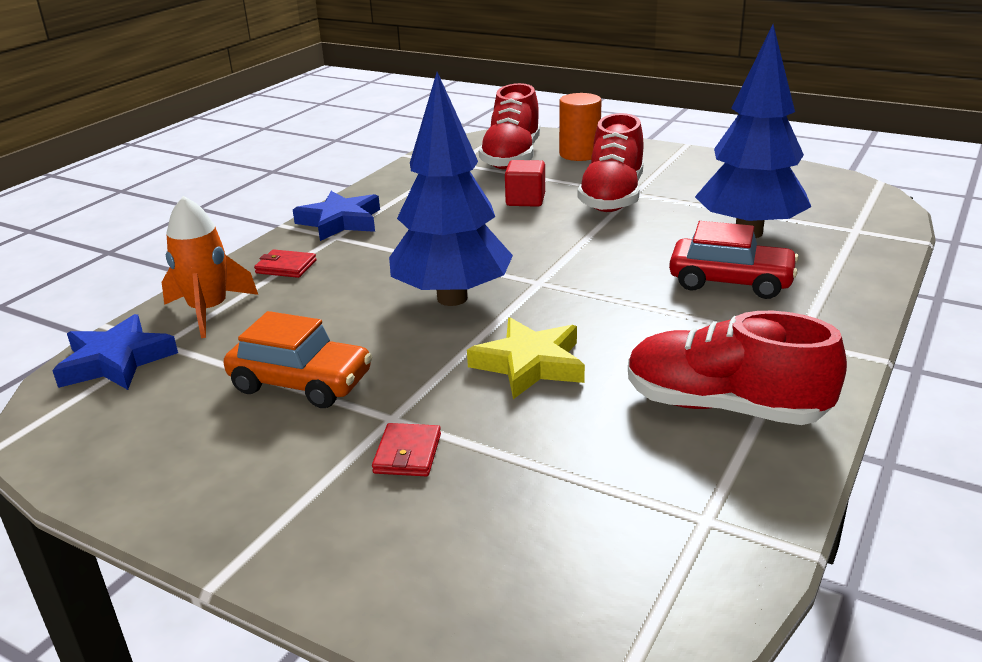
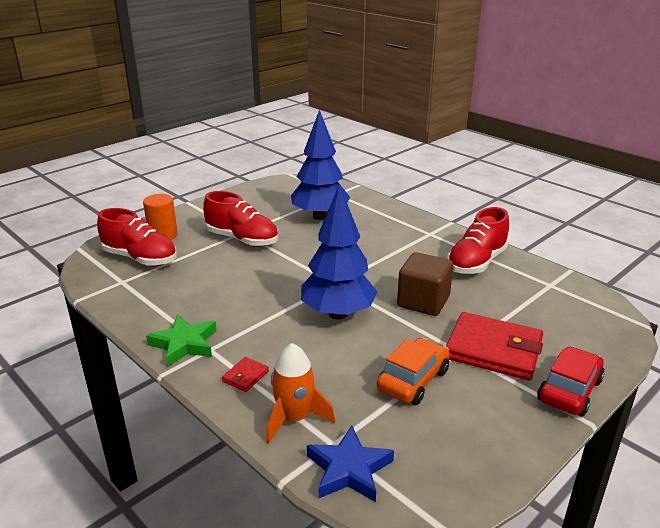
camera: 75 degrees left, 0 degrees up
blue star [293,191,380,241] -> green star [146,315,217,367]
red wallet [372,423,441,476] -> red wallet [446,312,543,380], size x2.36
yellow star [467,317,585,399] -> brown cube [397,252,453,316]
red cube [505,160,545,207] -> none
red car [669,221,799,299] -> red car moved to [537,346,605,417]

